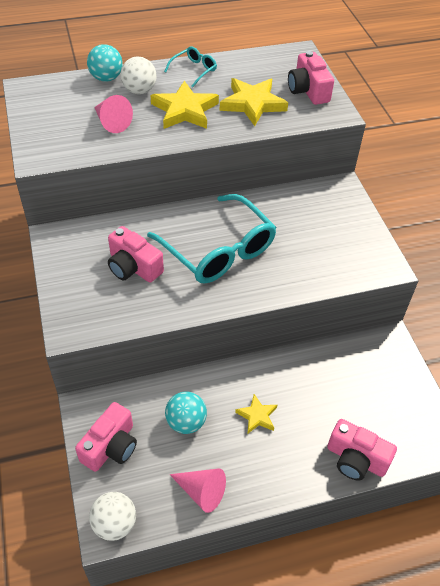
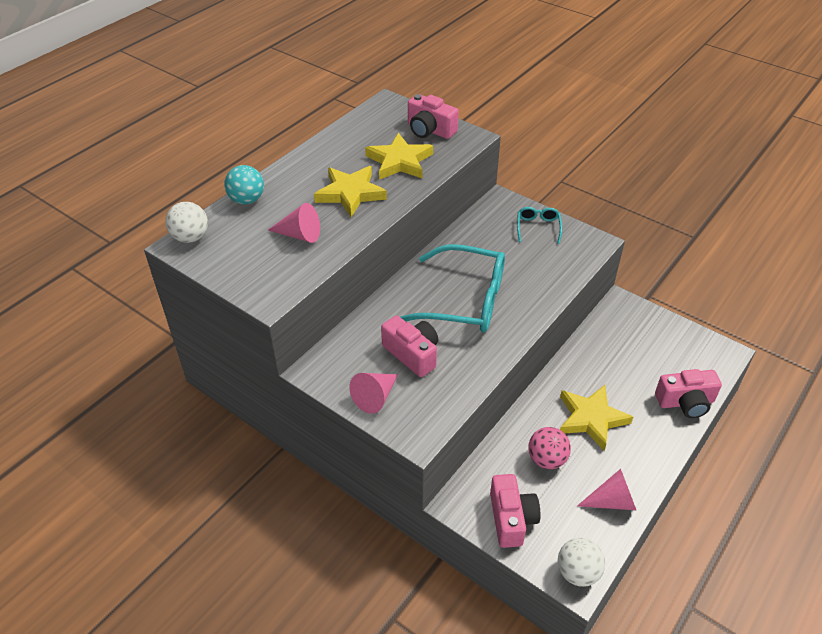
camera: 35 degrees left, 5 degrees down
pink camera [108,226,164,283] -> pink camera turned 135 degrees counterclockwise [381,315,438,377]
white ball [120,57,157,94] -> white ball moved to [166,202,208,243]
turquoise glasses [164,47,217,88] -> turquoise glasses moved to [517,207,562,244]
turquoise ball [165,392,207,434] -> pink ball [528,427,571,469]
yellow star [235,394,277,434] -> yellow star [560,385,633,451], size x1.79
none -> pink cone [349,373,398,414]

